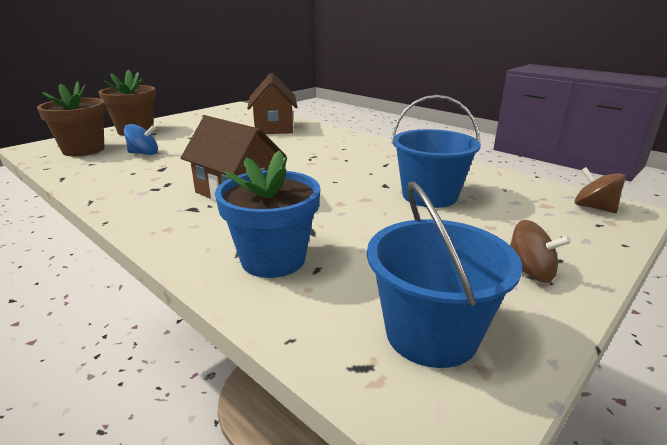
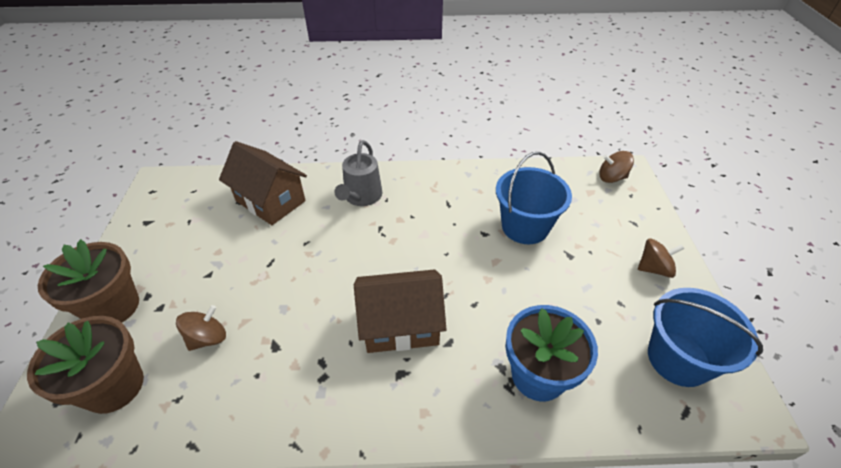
camera: 45 degrees left, 20 degrees up
blue spinning top [124,124,158,155] -> brown spinning top [176,305,226,351]
none -> grey watering can [334,140,382,206]

